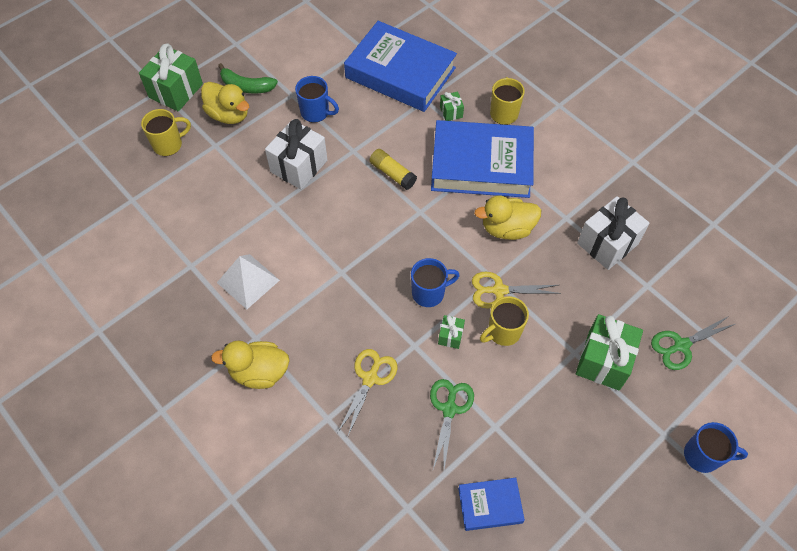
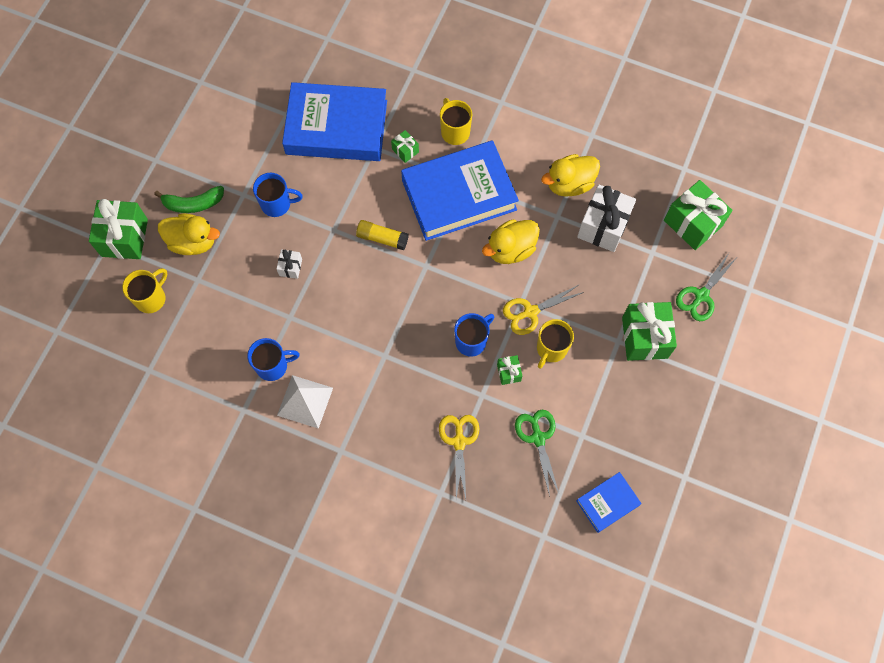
camera: 25 degrees left, 10 degrees up
yellow duck [211,340,290,389] -> yellow duck moved to [541,154,600,197]
white gift [265,119,327,190] -> white gift [277,250,302,279], size x0.48
blue mug [684,422,748,473] -> blue mug moved to [247,338,300,381]
none -> green gift [664,180,733,250]

